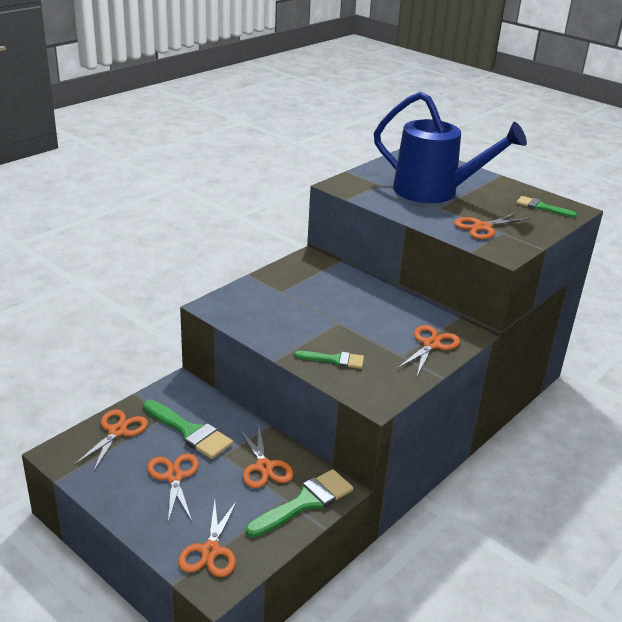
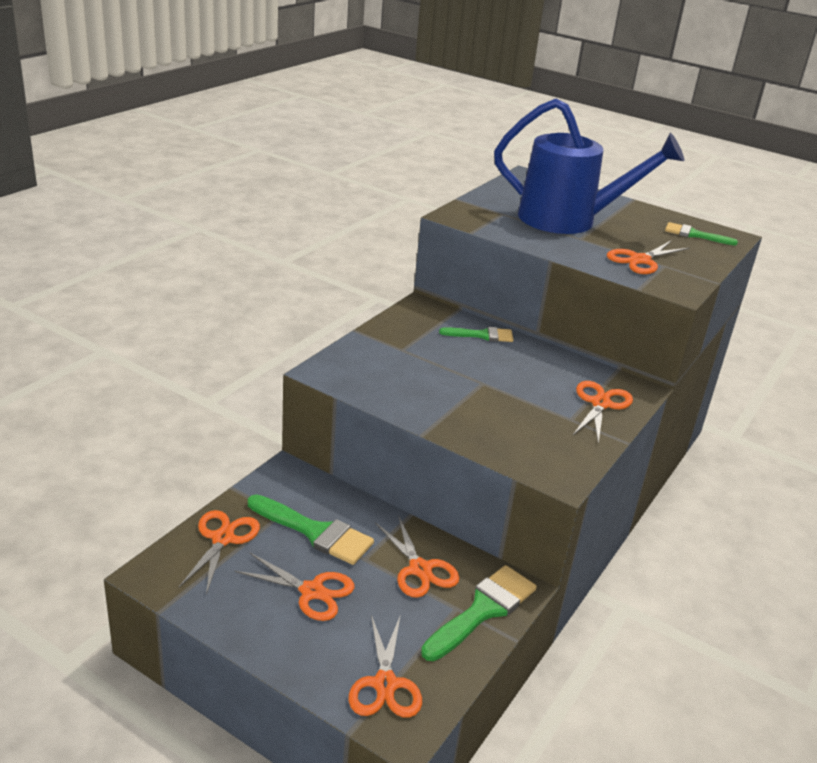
camera: 10 degrees left, 0 degrees up
orange scissors [147,453,199,523] -> orange scissors turned 135 degrees clockwise [235,553,354,621]
green brush [294,351,364,369] -> green brush moved to [439,327,514,342]

